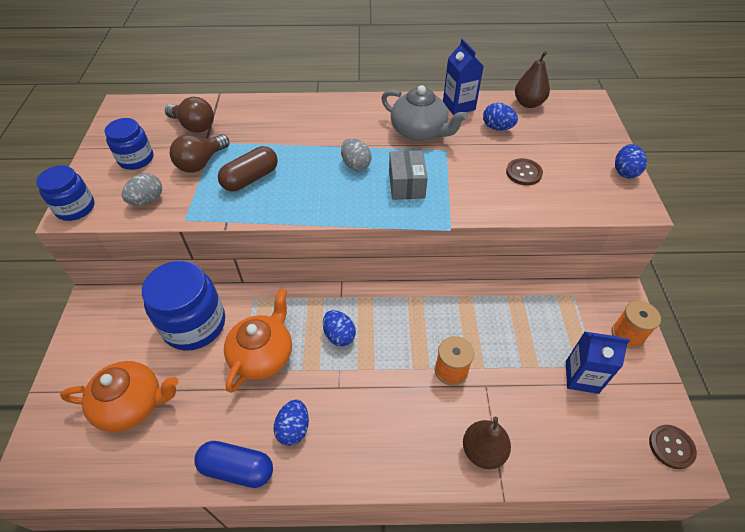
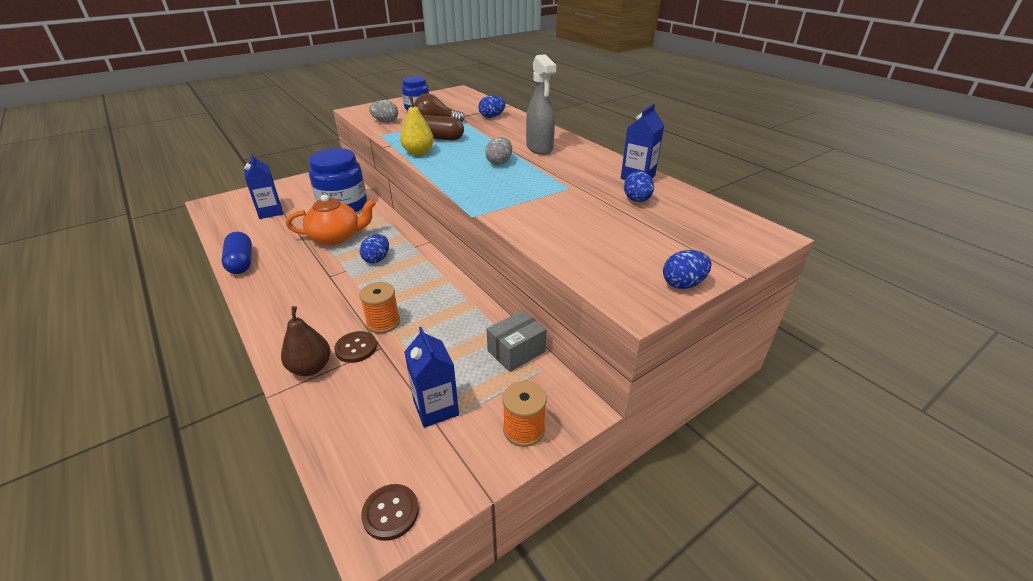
camera: 55 degrees right, 15 degrees down
blue jar [36,165,95,221] -> none
orange teapot [60,361,178,432] -> blue carton [244,153,283,219]
brown light bulb [165,97,214,133] -> none
blue egg [273,399,309,446] -> blue egg moved to [478,95,506,118]
grey teapot [381,85,467,141] -> none
grey box [389,150,428,200] -> grey box moved to [487,310,547,372]
brown button [506,158,543,186] -> brown button moved to [334,331,377,363]
brown pear [515,51,550,108] -> none
none -> yellow pear [400,96,434,156]
none -> grey spray bottle [526,54,556,155]

